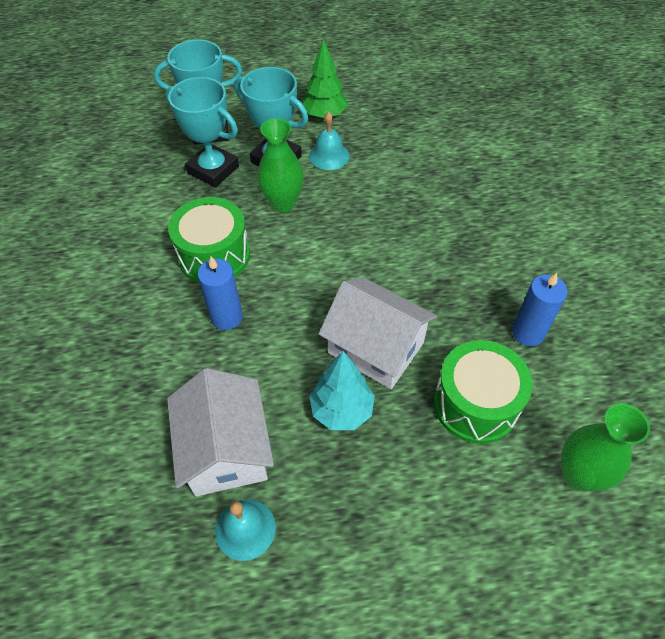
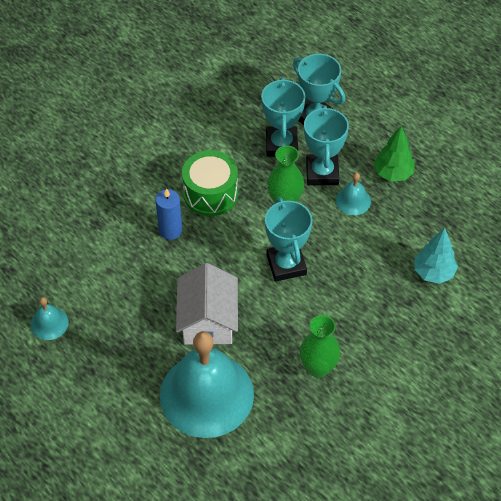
camera: 55 degrees right, 0 degrees up
white house [167,368,274,496] -> none
turquoise tree [309,351,375,430] -> turquoise tree moved to [415,228,458,284]
green drum [434,340,533,444] -> turquoise bell [160,331,254,438]
blue candle [512,273,568,346] -> none
green vase [561,404,650,491] -> green vase moved to [300,315,340,378]
none -> turquoise trophy [265,197,312,282]

